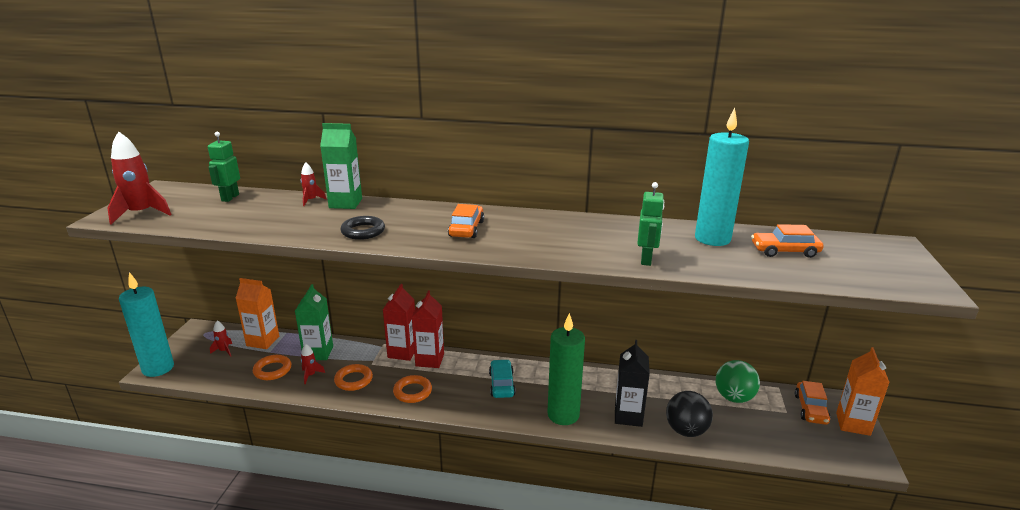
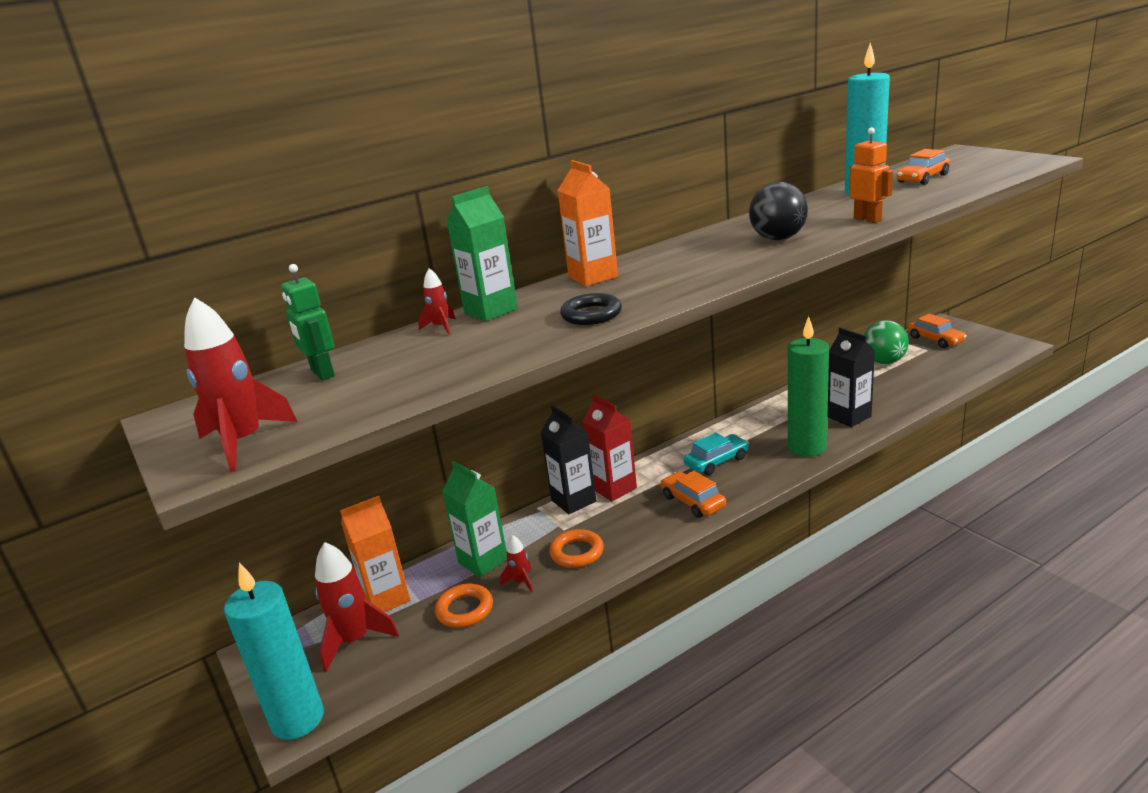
camera: 40 degrees left, 0 degrees up
red rocket [210,321,232,357] -> red rocket [315,542,399,672], size x1.98
red carton [383,284,415,361] -> black carton [540,406,596,514]
orange ring [393,375,432,403] -> none
orange car [448,204,484,238] -> orange car moved to [661,471,726,518]
turquoise car [489,359,516,398] -> turquoise car turned 105 degrees clockwise [684,432,749,475]
green robot [637,182,664,266] -> orange robot [849,127,893,223]
black ball [666,391,713,437] -> black ball moved to [749,182,808,240]
orange carton [836,347,890,436] -> orange carton moved to [557,160,618,286]

